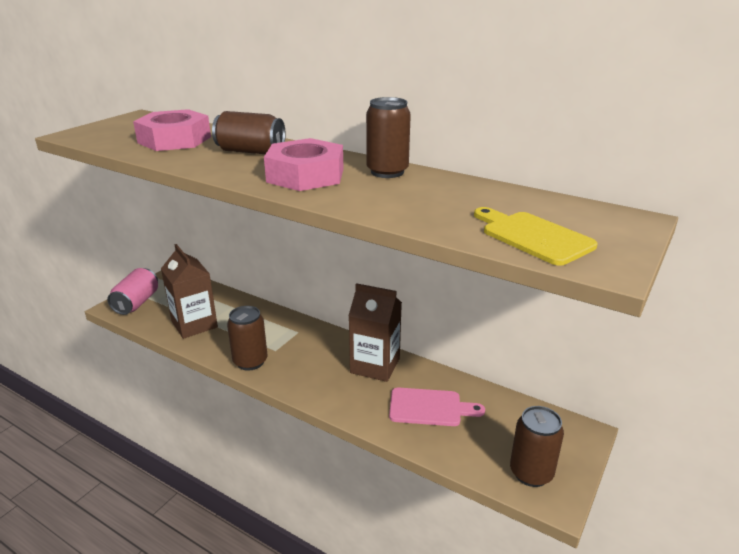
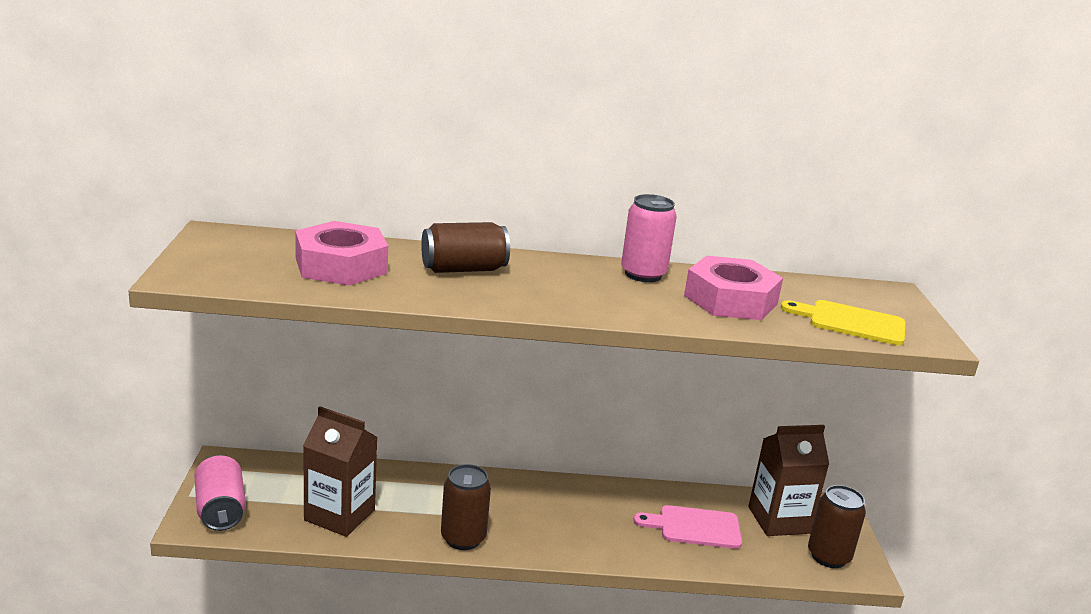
camera: 35 degrees left, 5 degrees down
pink nut [264,138,344,191] -> pink nut moved to [684,256,783,320]
brown carton [349,283,402,382] -> brown carton moved to [748,425,829,536]
brown can [366,97,411,178] -> pink can [621,194,677,282]
pink cutting board [389,388,485,426] -> pink cutting board turned 150 degrees counterclockwise [633,505,742,549]

